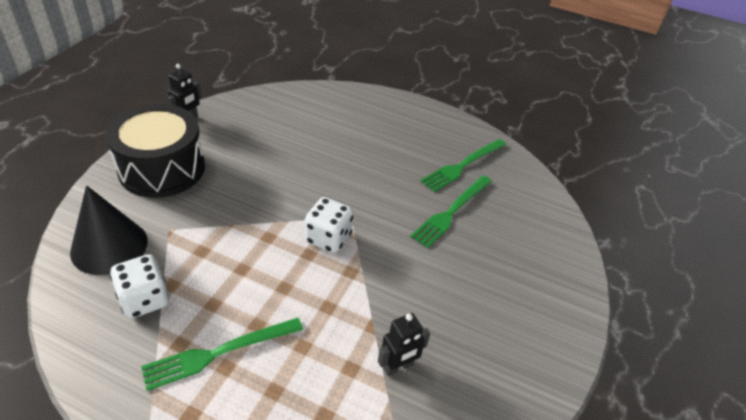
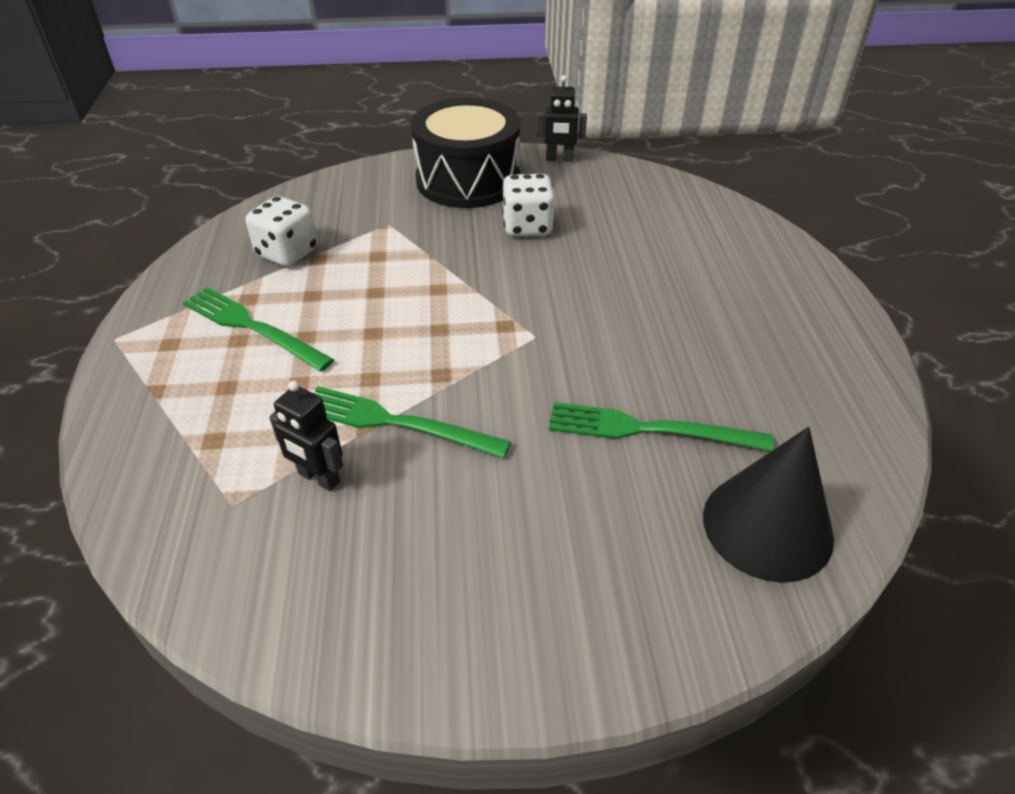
camera: 65 degrees right, 0 degrees up
black cone [70,185,148,275] -> black cone moved to [703,427,834,583]
white dice [305,197,353,253] -> white dice moved to [502,174,555,237]
green fork [420,139,506,192] -> green fork moved to [314,386,511,458]

